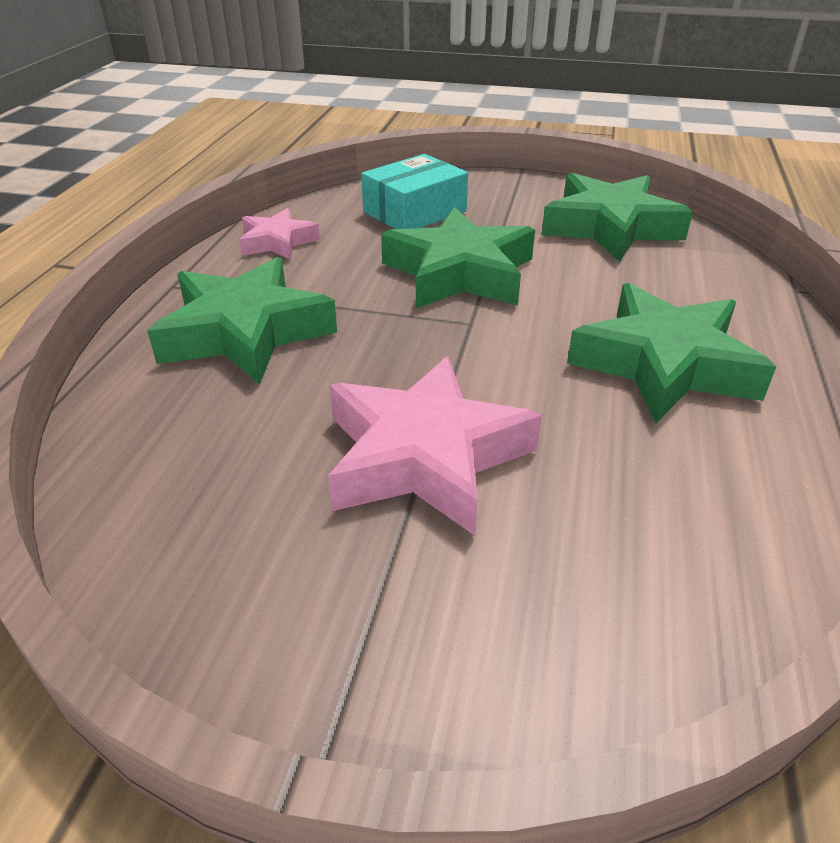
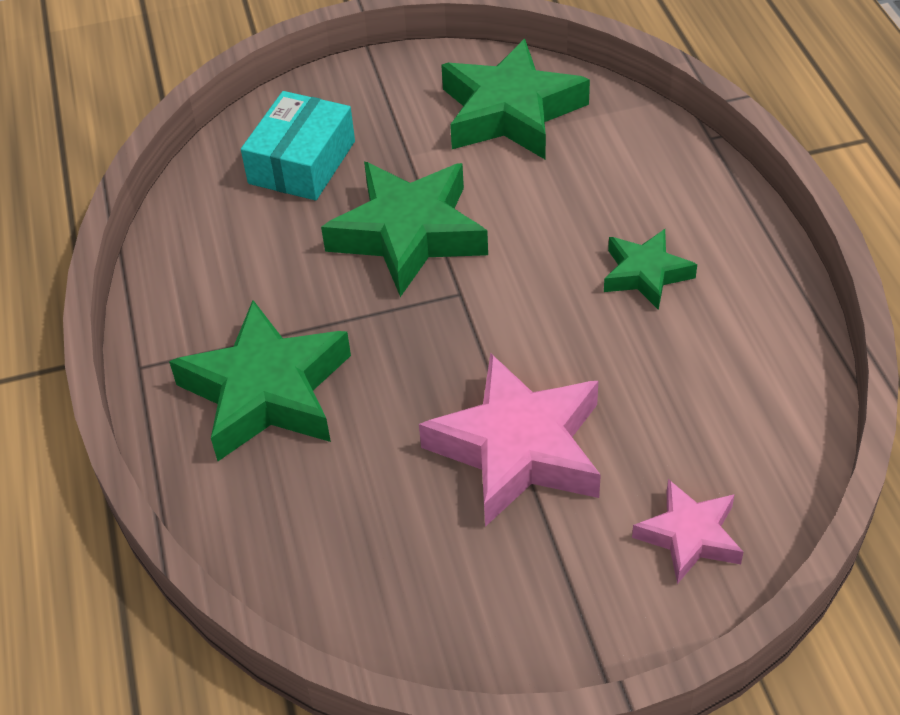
camera: 25 degrees left, 10 degrees up
pink star [239,208,320,260] -> pink star moved to [632,479,743,584]
green star [567,283,776,423] -> green star [604,229,697,310], size x0.56

